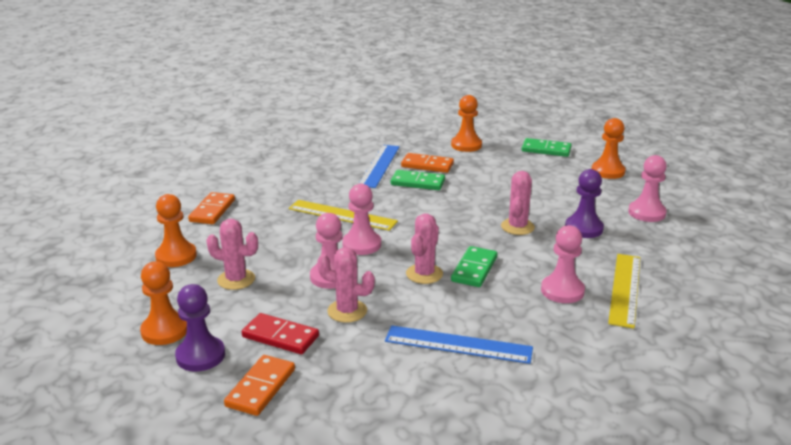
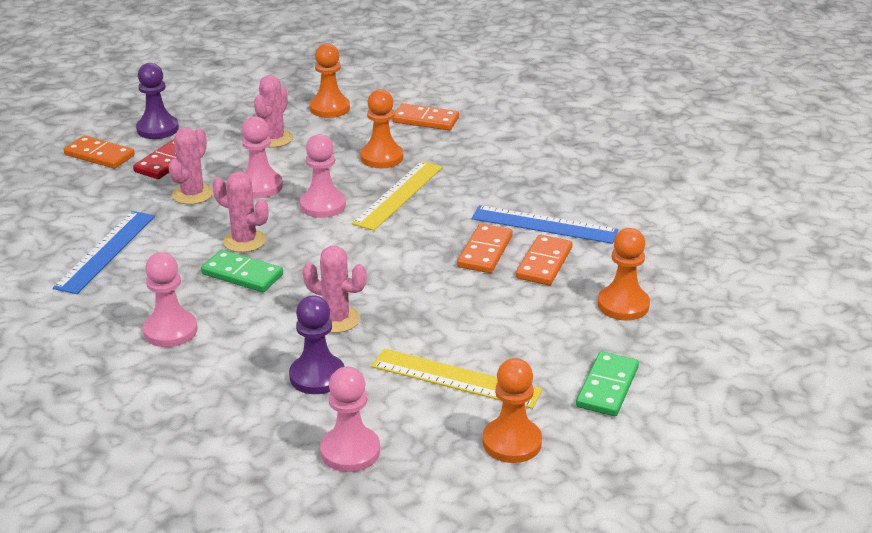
camera: 95 degrees right, 5 degrees up
orange pawn [140,261,187,345] -> orange pawn moved to [360,89,403,168]
green domino [391,170,445,190] -> orange domino [457,224,513,273]
yellow ruler [608,254,640,329] -> yellow ruler moved to [372,349,543,409]

